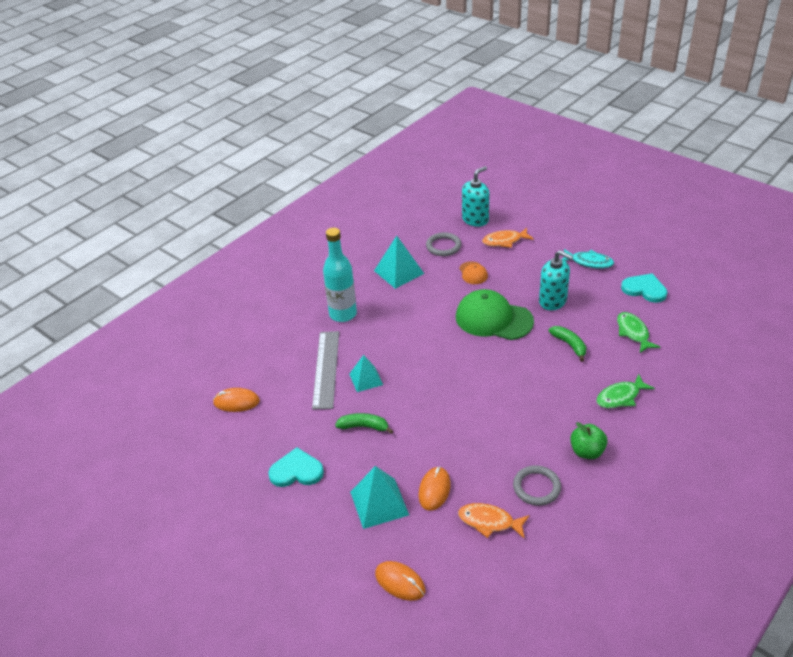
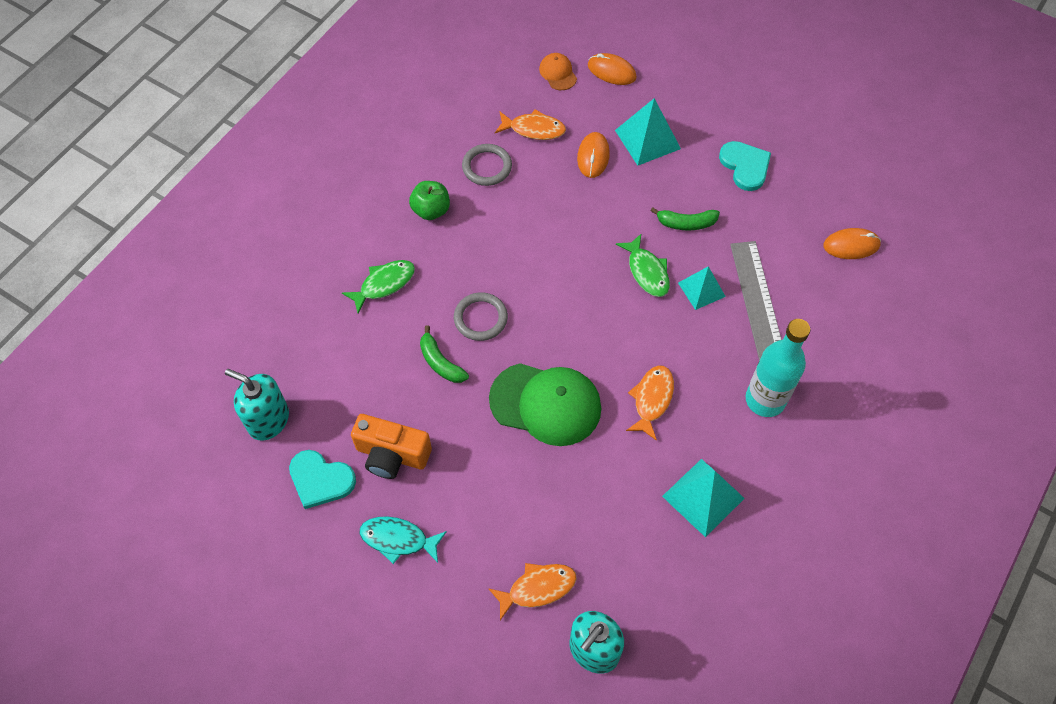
camera: 170 degrees right, 20 degrees up
turquoise heart [268,447,324,487] -> turquoise heart turned 105 degrees counterclockwise [719,141,771,191]
grey ring [426,232,461,256] -> grey ring moved to [454,292,508,341]
orange cap [459,261,488,284] -> orange cap moved to [539,53,577,90]
turquoise soap dispenser [539,250,573,311] -> turquoise soap dispenser moved to [225,369,289,440]
green fish [617,312,660,353] -> green fish moved to [616,233,670,297]
none -> orange camera [351,414,432,479]
none -> orange fish [626,365,674,441]

